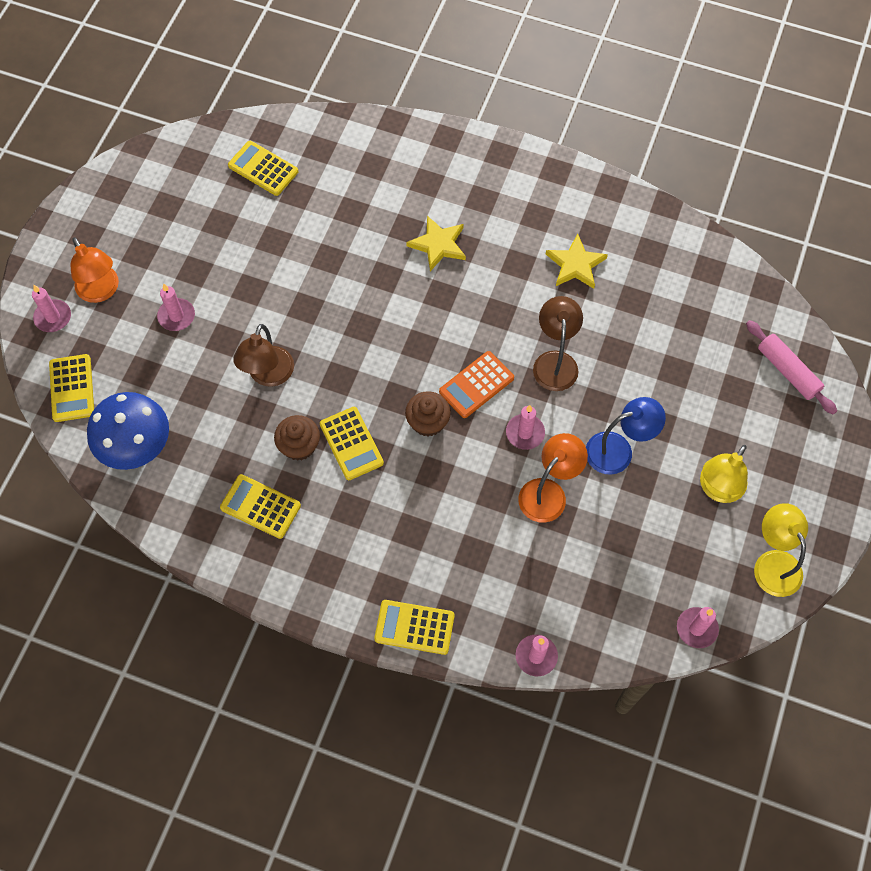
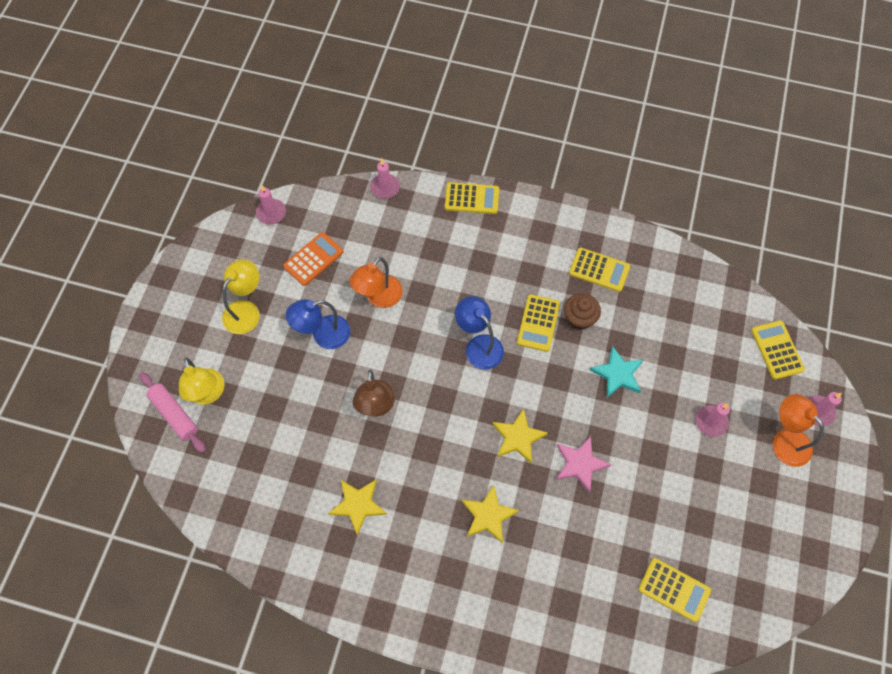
camera: 175 degrees right, 0 degrees up
blue mushroom [87,392,169,470] -> none
brown lamp [233,324,294,387] -> turquoise star [590,346,643,398]
yellow calculator [320,407,384,480] -> yellow calculator turned 135 degrees counterclockwise [517,294,560,352]
brown cupcake [405,391,451,437] -> blue lamp [455,296,504,369]
orange calculator [439,351,514,418] -> orange calculator moved to [283,232,343,286]
pink candle [506,405,545,450] -> none
yellow lamp [754,503,808,597] -> yellow lamp moved to [179,358,225,405]
none -> yellow star [492,409,548,464]
none -> pink star [556,436,611,493]

